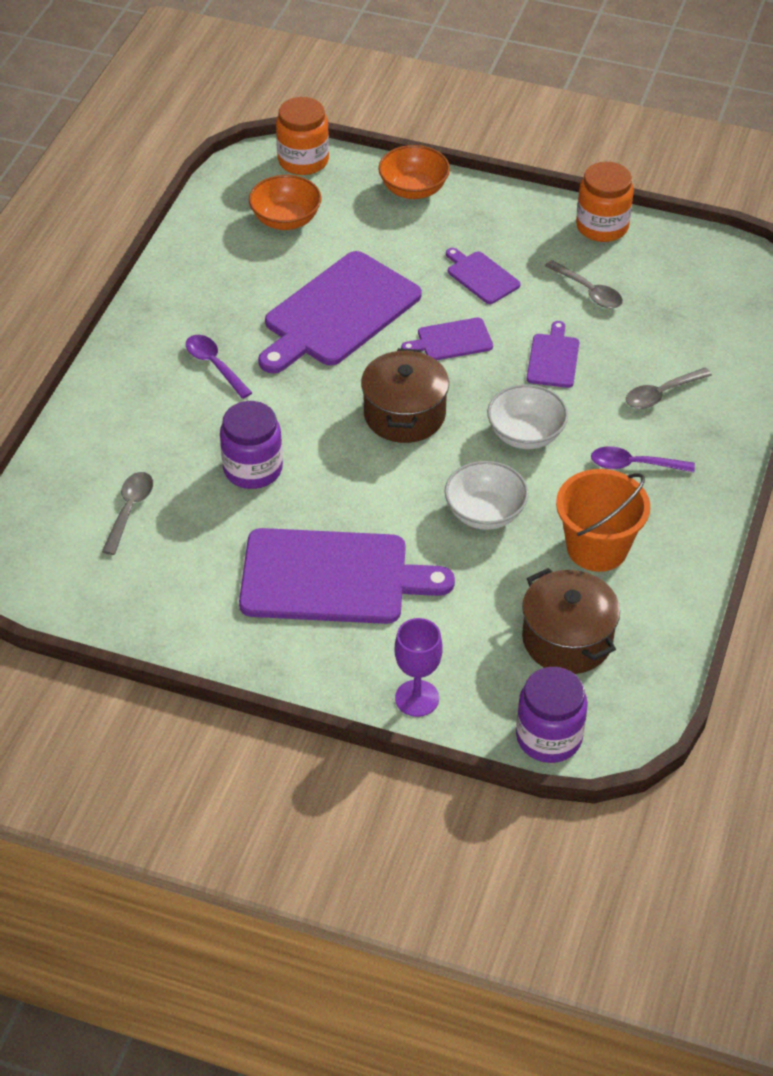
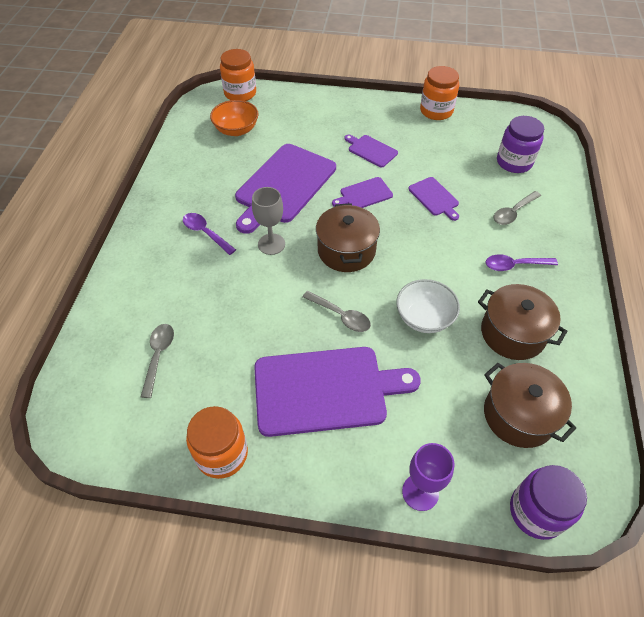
camera: 10 degrees left, 5 degrees up
purple jar [220,401,283,489] -> purple jar moved to [497,116,544,173]
orange bowl [378,145,450,199] -> none
white bowl [487,384,568,449] -> none
purple cutting board [527,321,579,388] -> purple cutting board turned 150 degrees clockwise [408,177,459,221]
grey spoon [545,260,623,309] -> grey spoon moved to [302,291,371,332]
orange bucket [556,469,650,572] -> brown pot [478,284,567,360]
none -> orange jar [186,406,248,479]
none -> grey goblet [252,187,285,255]

